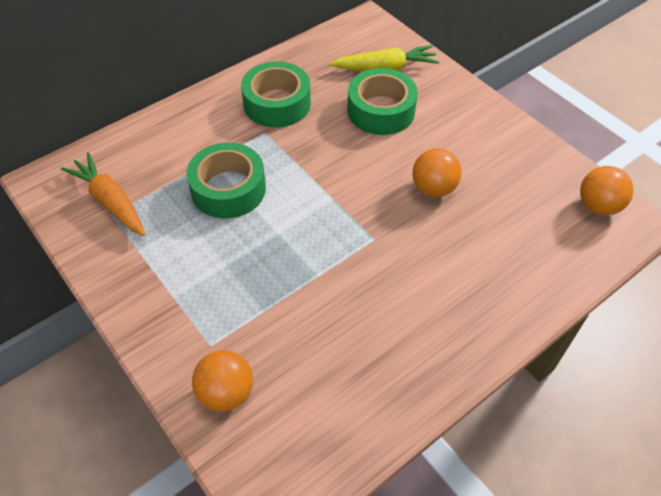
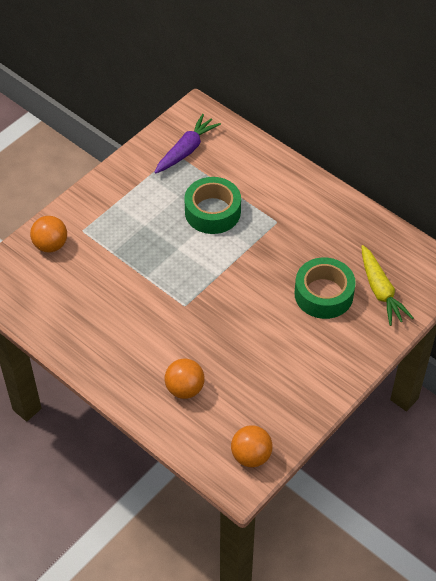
camera: 80 degrees right, 0 degrees up
orange carrot [61,152,145,236] -> purple carrot [154,114,221,174]
green tape [241,62,311,128] -> none
orange ball [412,148,462,197] -> orange ball moved to [165,359,205,399]

